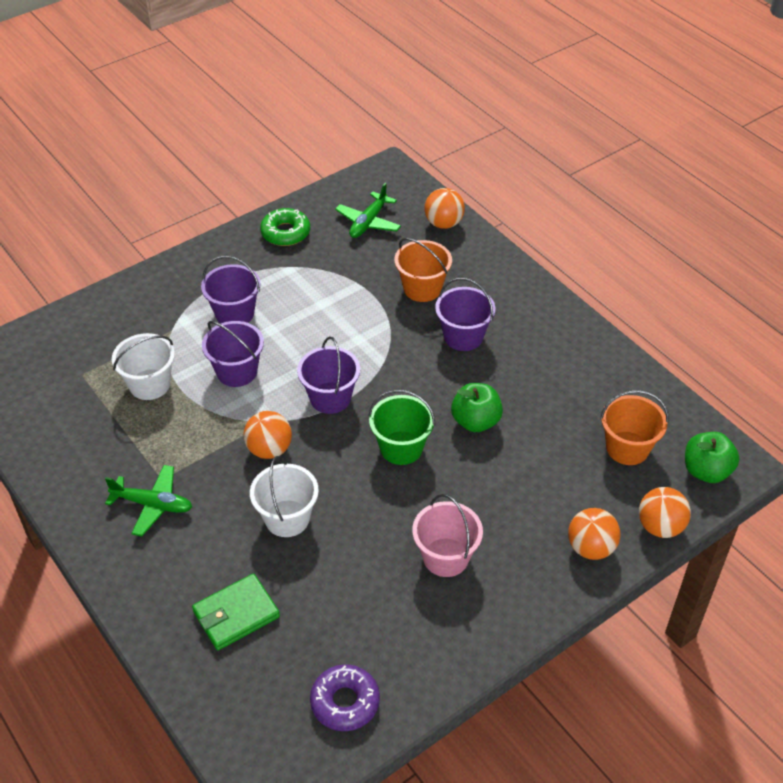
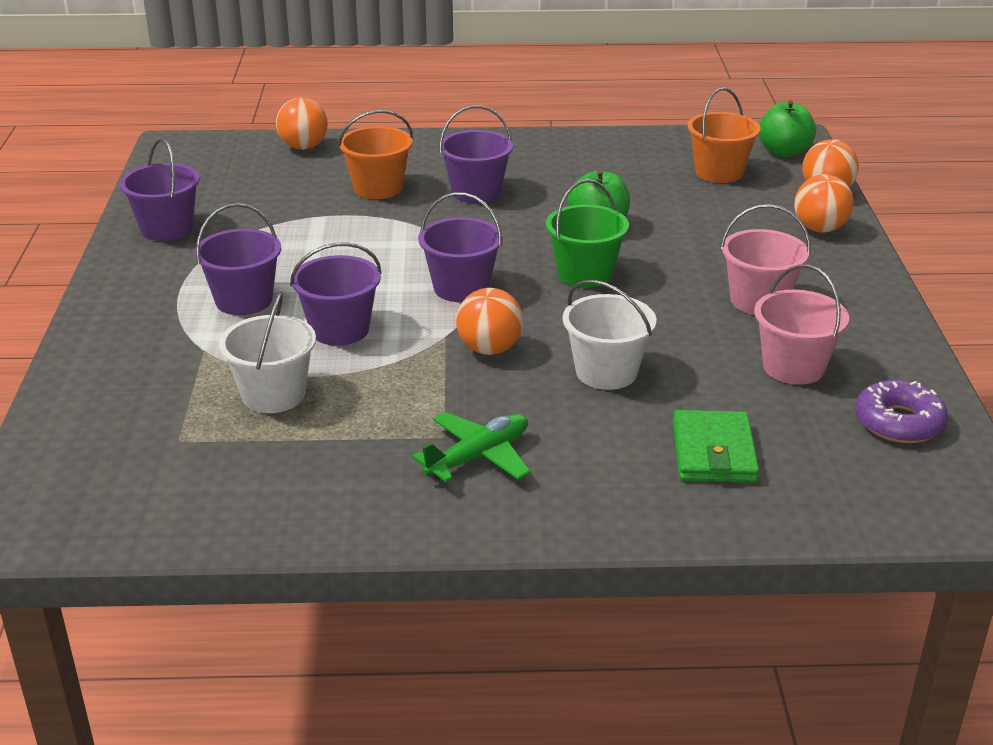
camera: 55 degrees left, 15 degrees down
green donut [260,208,310,246] -> purple bucket [120,138,200,241]
green plane [335,183,401,238] -> none
none -> pink bucket [754,264,849,385]

